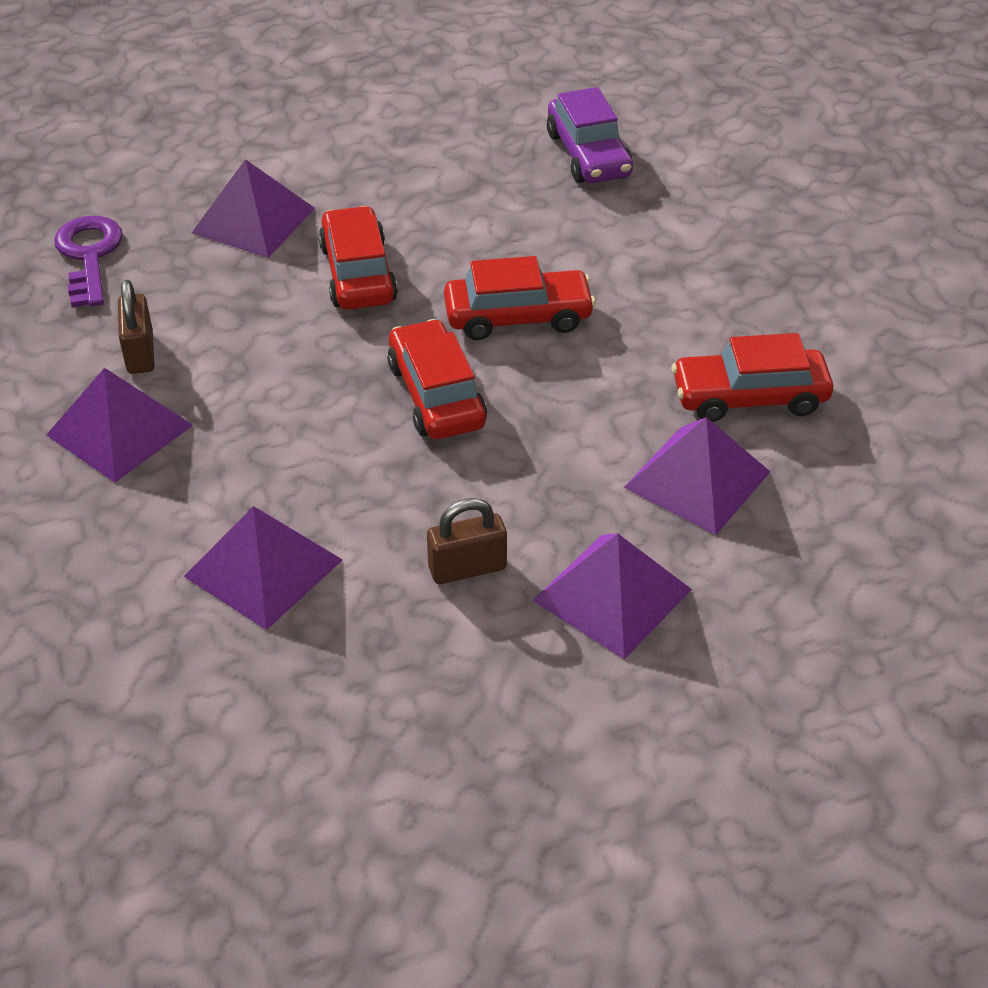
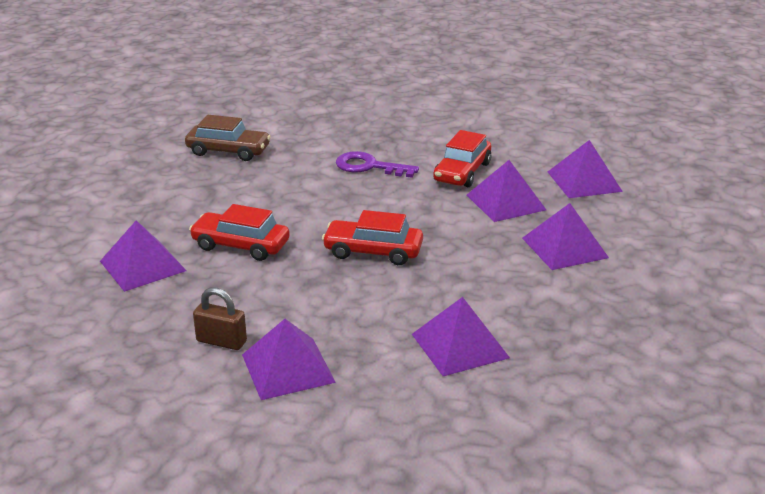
camera: 60 degrees left, 15 degrees down
purple key [54,216,123,307] -> purple key moved to [336,151,419,178]
brown padlock [427,498,507,584] -> none
red car [444,256,596,340] -> none
purple car [547,87,633,183] -> brown car [185,115,271,161]
none -> purple pyramid [548,140,623,198]

